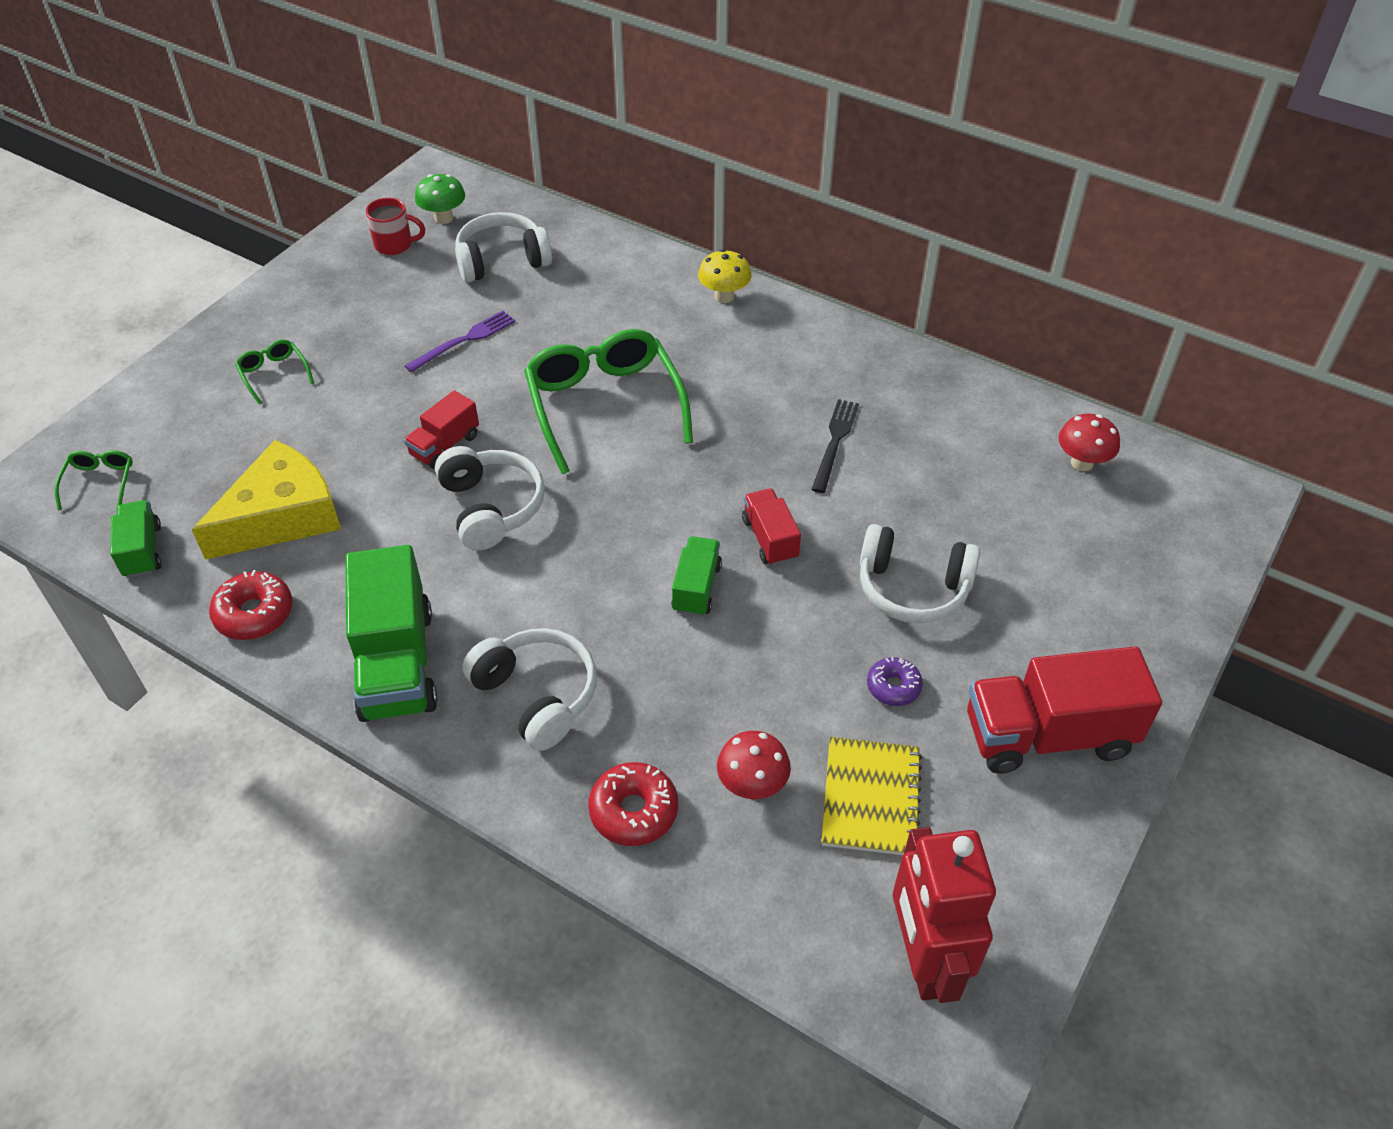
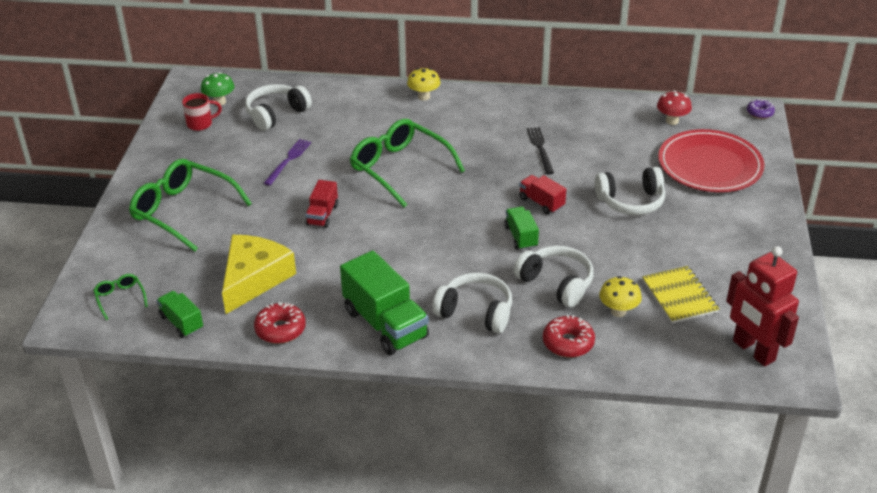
camera: 25 degrees left, 10 degrees down
green glasses [235,339,314,404] -> green glasses [129,159,252,252], size x2.26
white headphones [435,446,545,550] -> white headphones moved to [514,246,593,307]
red mushroom [717,731,791,799] -> yellow mushroom [599,276,642,317]
purple donut [867,657,923,706] -> purple donut moved to [747,99,775,119]
red truck [967,646,1162,774] -> none
none -> red plate [658,129,765,192]

